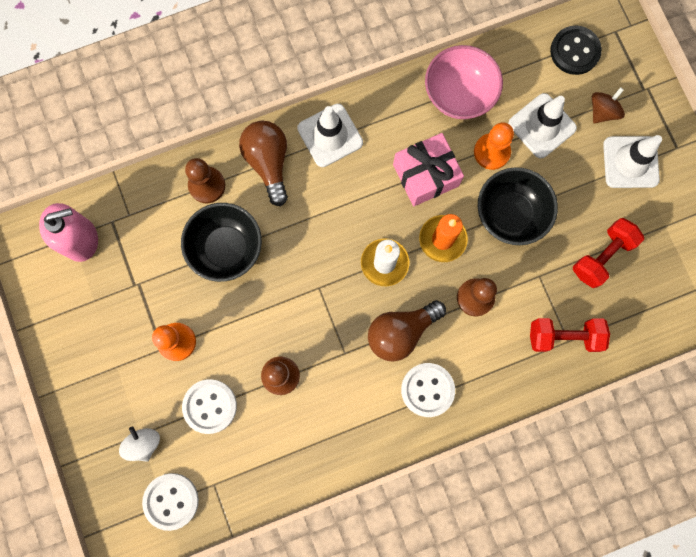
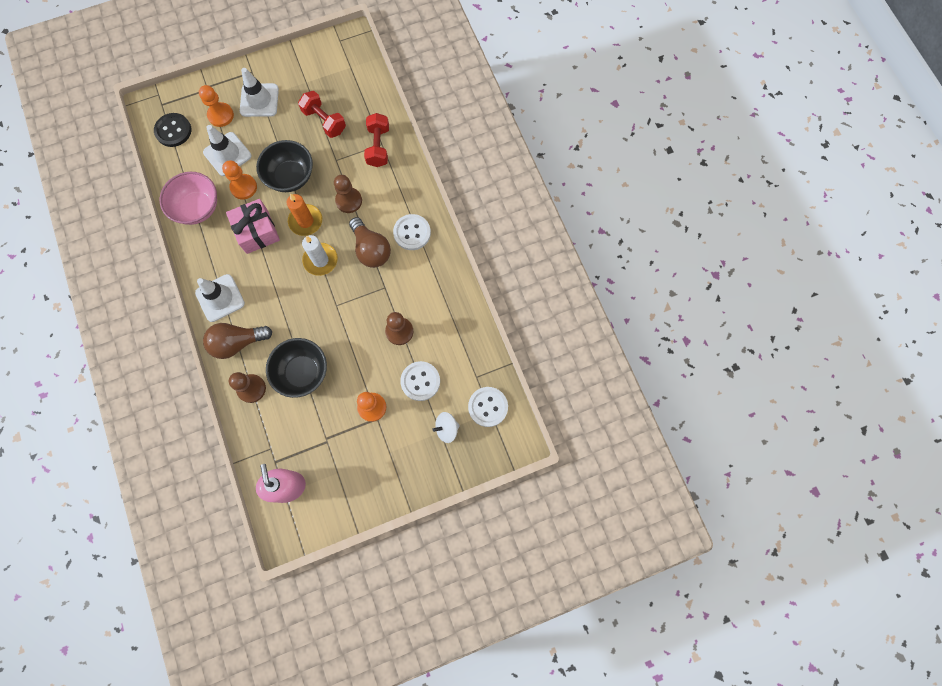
camera: 90 degrees left, 5 degrees down
brown spinning top [592,87,625,123] -> orange pawn [199,85,234,127]

